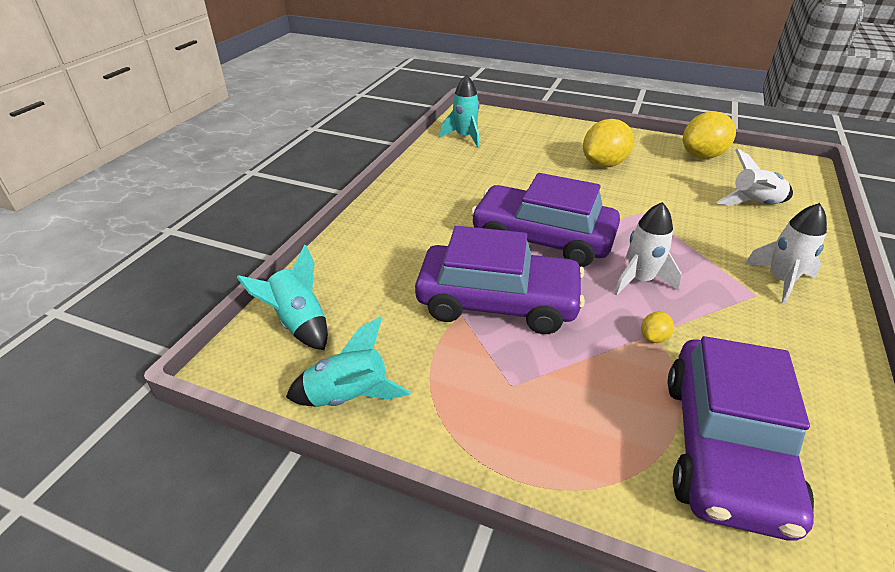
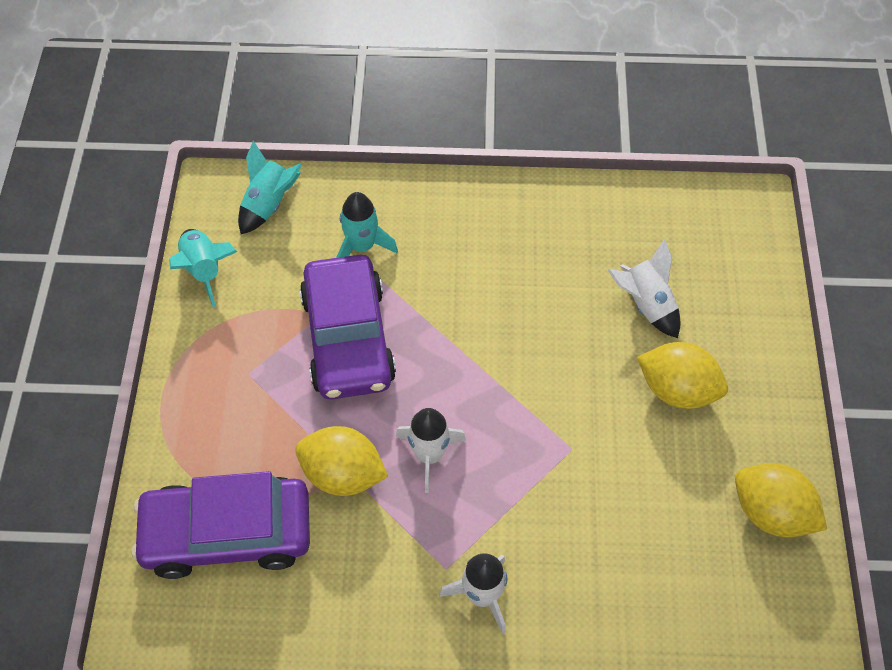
camera: 70 degrees right, 20 degrees up
turquoise rocket [440,74,480,147] -> turquoise rocket moved to [337,192,398,258]
purple car [471,173,620,267] -> none
yellow lemon [641,311,674,343] -> yellow lemon [295,426,388,496], size x2.32
white rocket [716,148,793,206] -> white rocket moved to [608,239,681,338]

